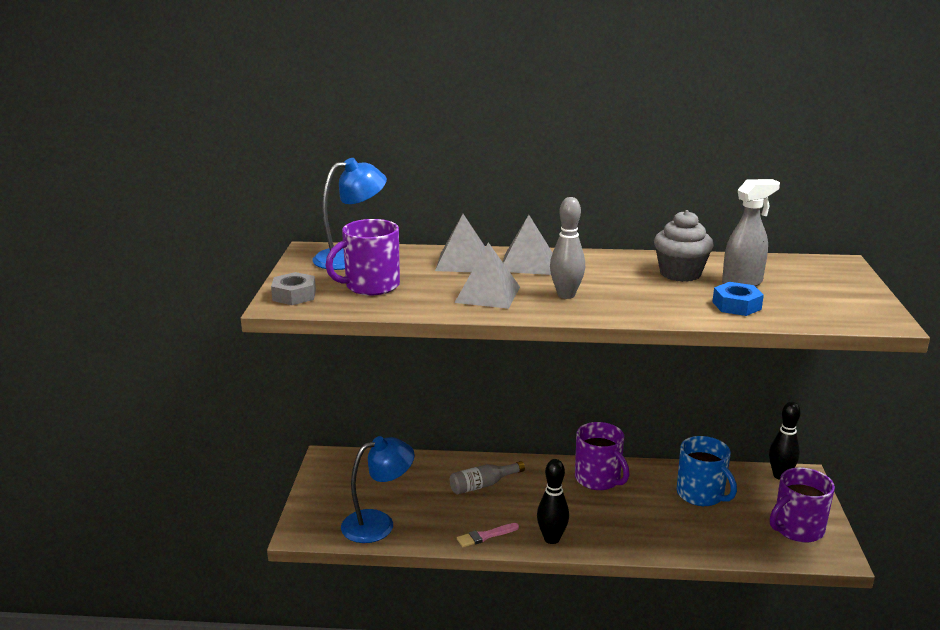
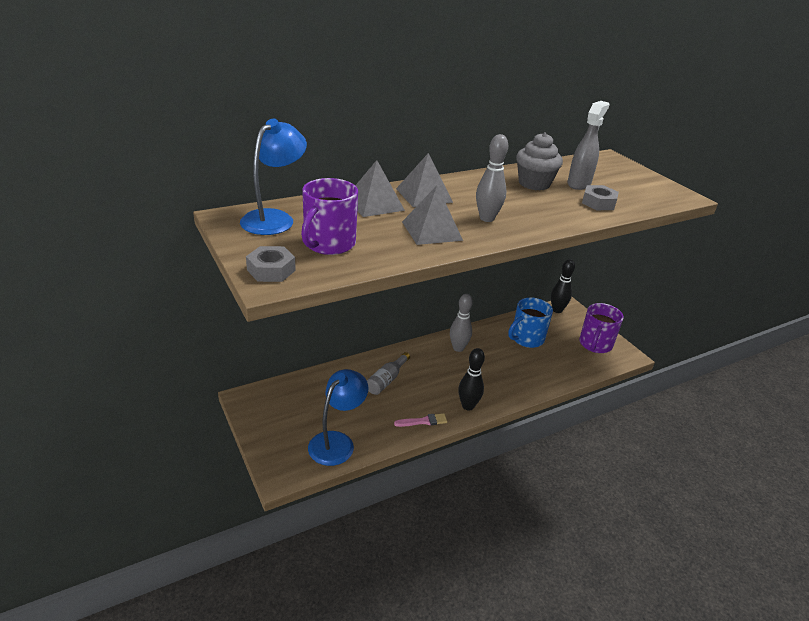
camera: 35 degrees left, 10 degrees up
pink brush [457,523,519,547] -> pink brush turned 135 degrees counterclockwise [394,413,447,427]
purple mug [575,422,630,490] -> grey bowling pin [450,294,473,352]
blue mug [677,436,737,506] -> blue mug turned 120 degrees clockwise [508,298,553,348]
blue nut [712,282,764,316] -> grey nut [582,185,619,210]

